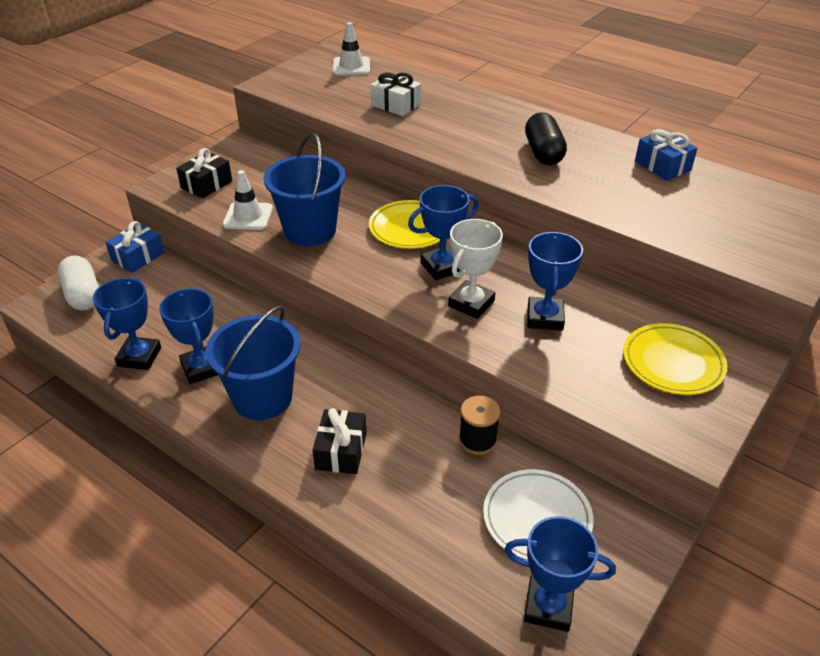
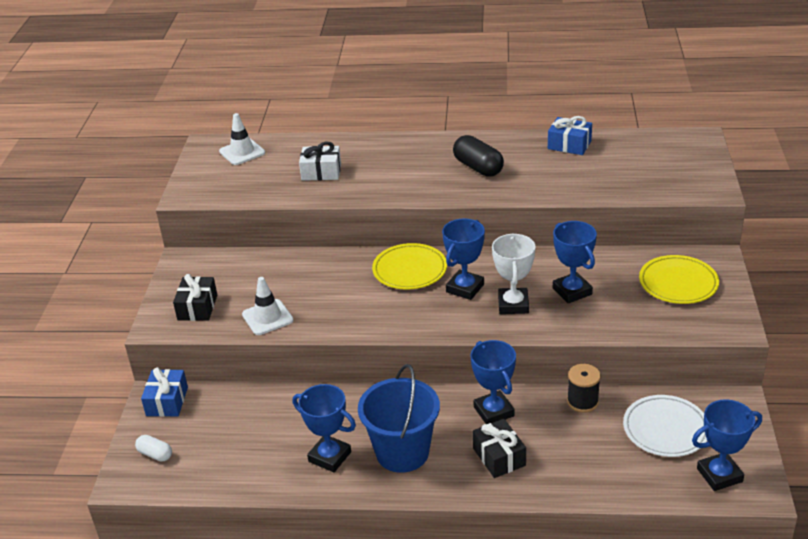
camera: 30 degrees left, 5 degrees down
white capsule [58,255,99,311] -> white capsule [135,435,172,462], size x0.57
blue trophy [93,277,161,370] -> blue trophy moved to [470,340,516,424]
blue bucket [264,133,346,246] -> none

